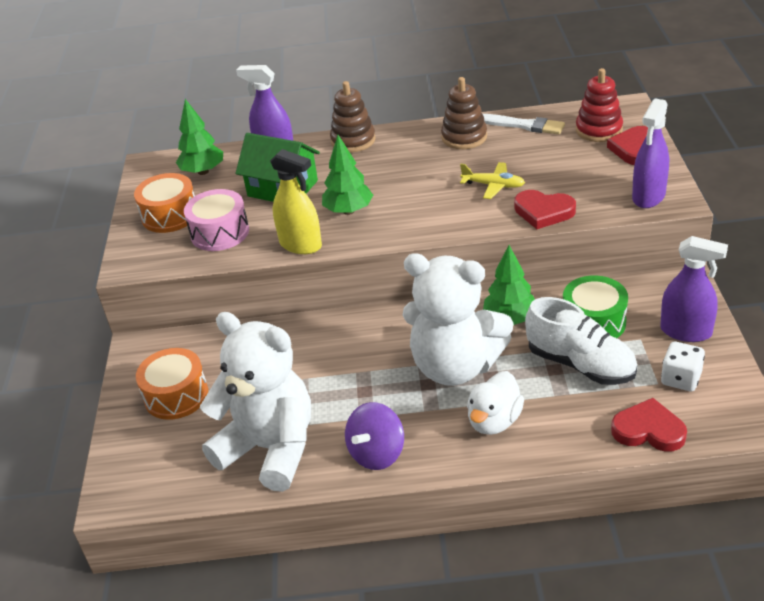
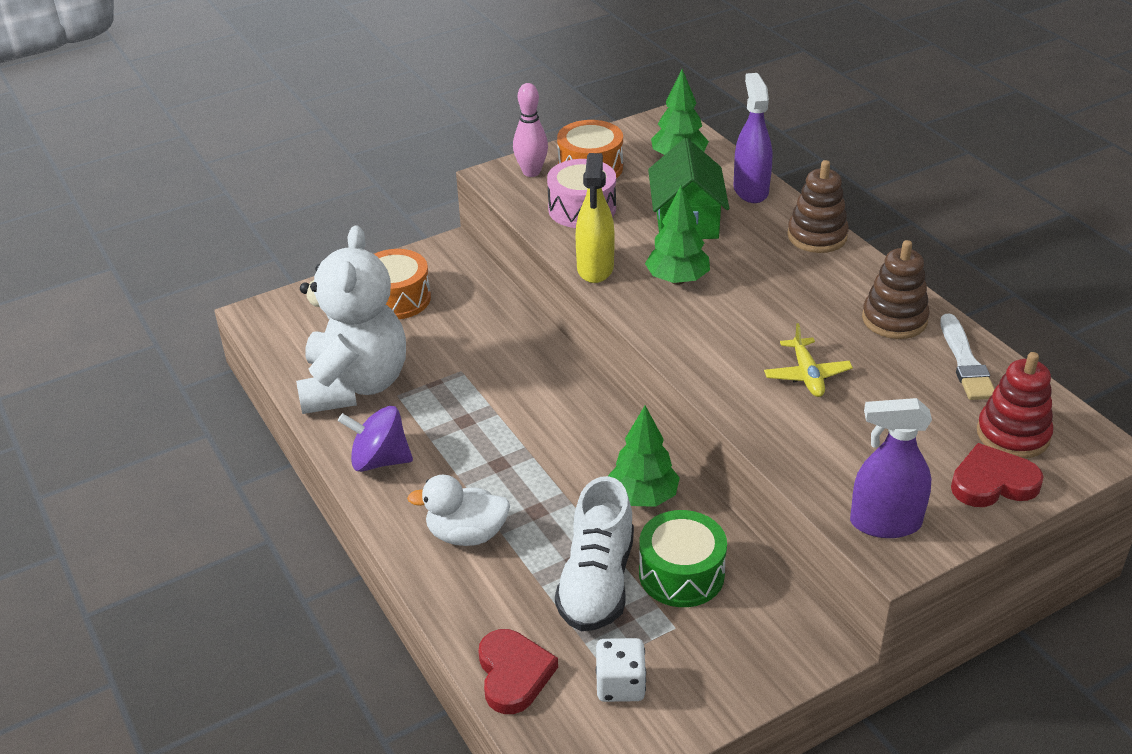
camera: 60 degrees right, 0 degrees up
white teddy bear [403,253,513,386] -> none
red heart [514,190,576,229] -> none
purple spray bottle [660,236,728,342] -> none
none -> pink bowling pin [513,83,548,177]

